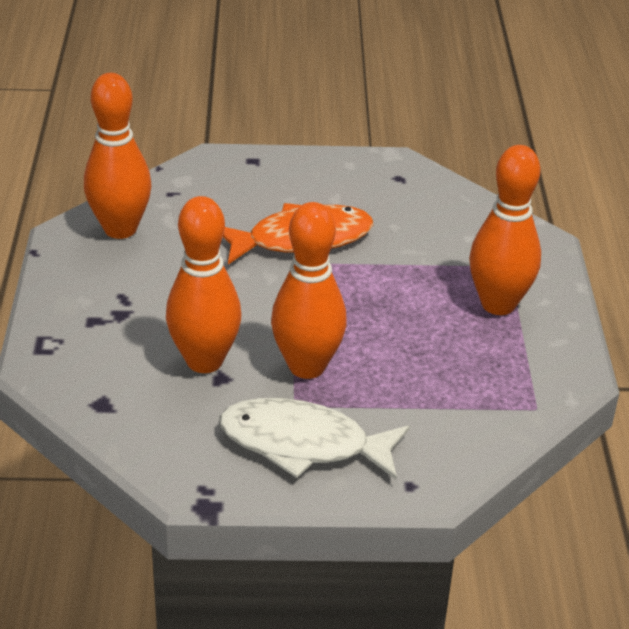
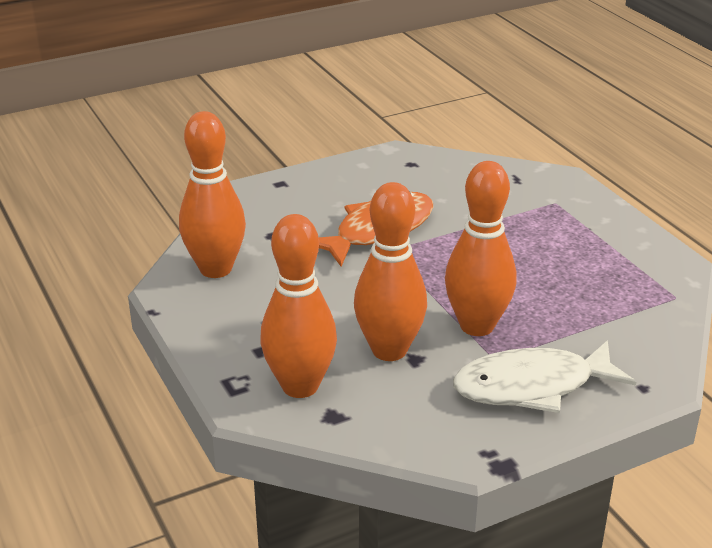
camera: 25 degrees left, 5 degrees down
orange bowling pin [469,145,541,315] -> orange bowling pin moved to [260,214,337,398]

